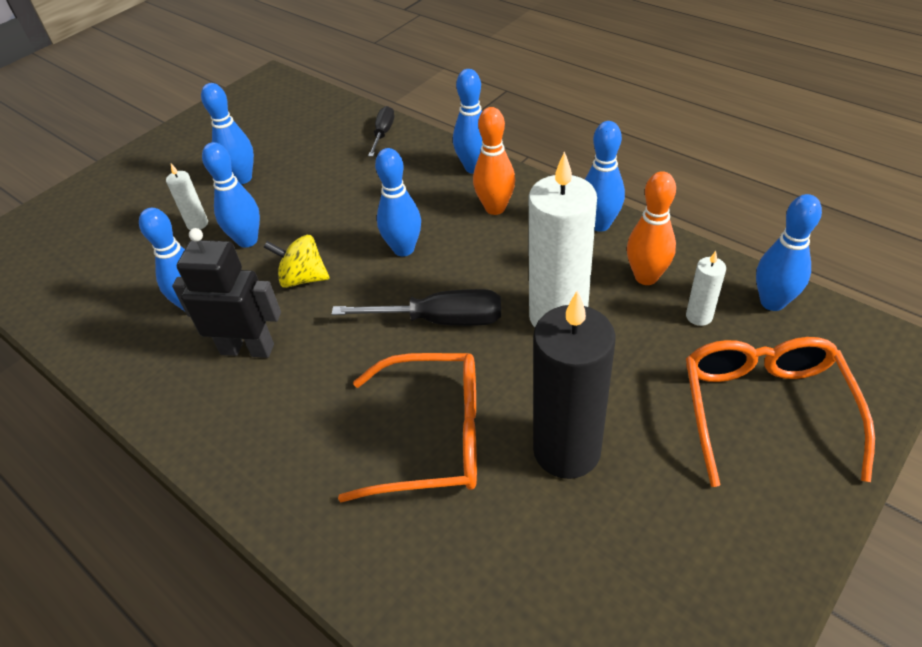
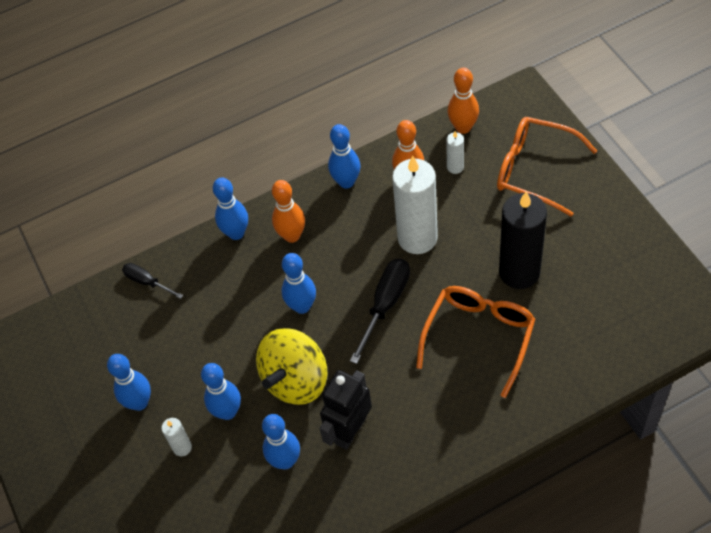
camera: 65 degrees left, 10 degrees up
yellow spinning top [264,235,330,288] -> yellow spinning top [256,328,328,405], size x1.70
blue bowling pin [756,194,822,311] -> orange bowling pin [448,68,479,134]

